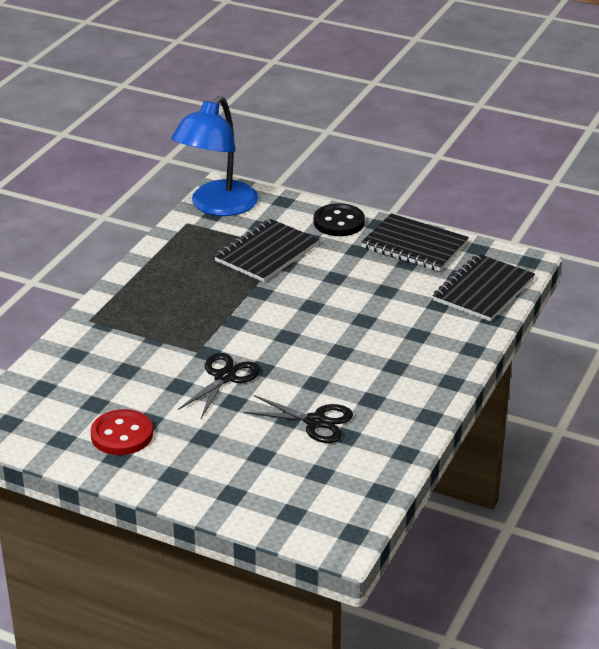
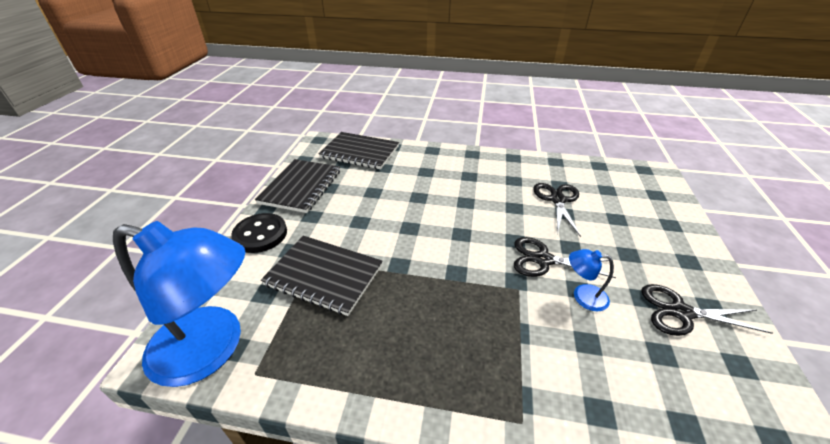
camera: 105 degrees left, 5 degrees up
red button [90,409,153,455] -> black scissors [641,284,773,336]
none -> blue lamp [569,249,614,311]

